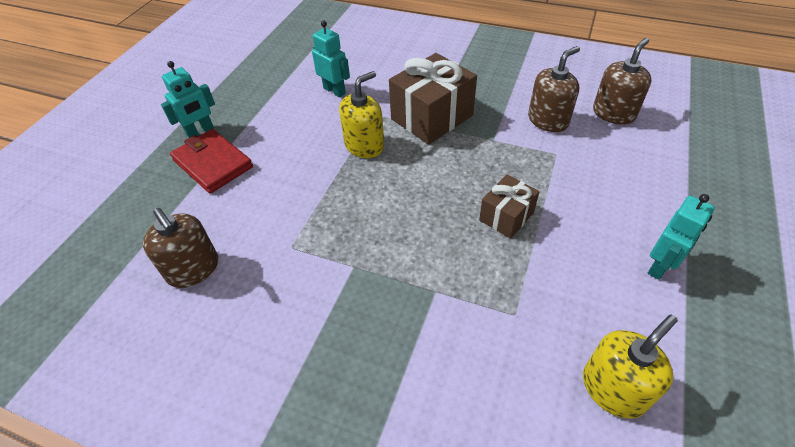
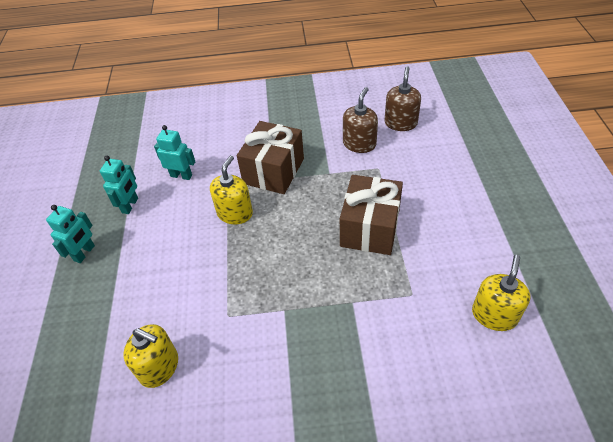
camera: 25 degrees left, 0 degrees up
brown soap dispenser [143,208,218,288] -> yellow soap dispenser [123,324,178,388]
red wallet [170,129,253,194] -> none
brown gift [479,174,540,239] -> brown gift [340,175,403,255], size x1.77
turquoise robot [648,194,715,280] -> turquoise robot moved to [100,156,138,214]

